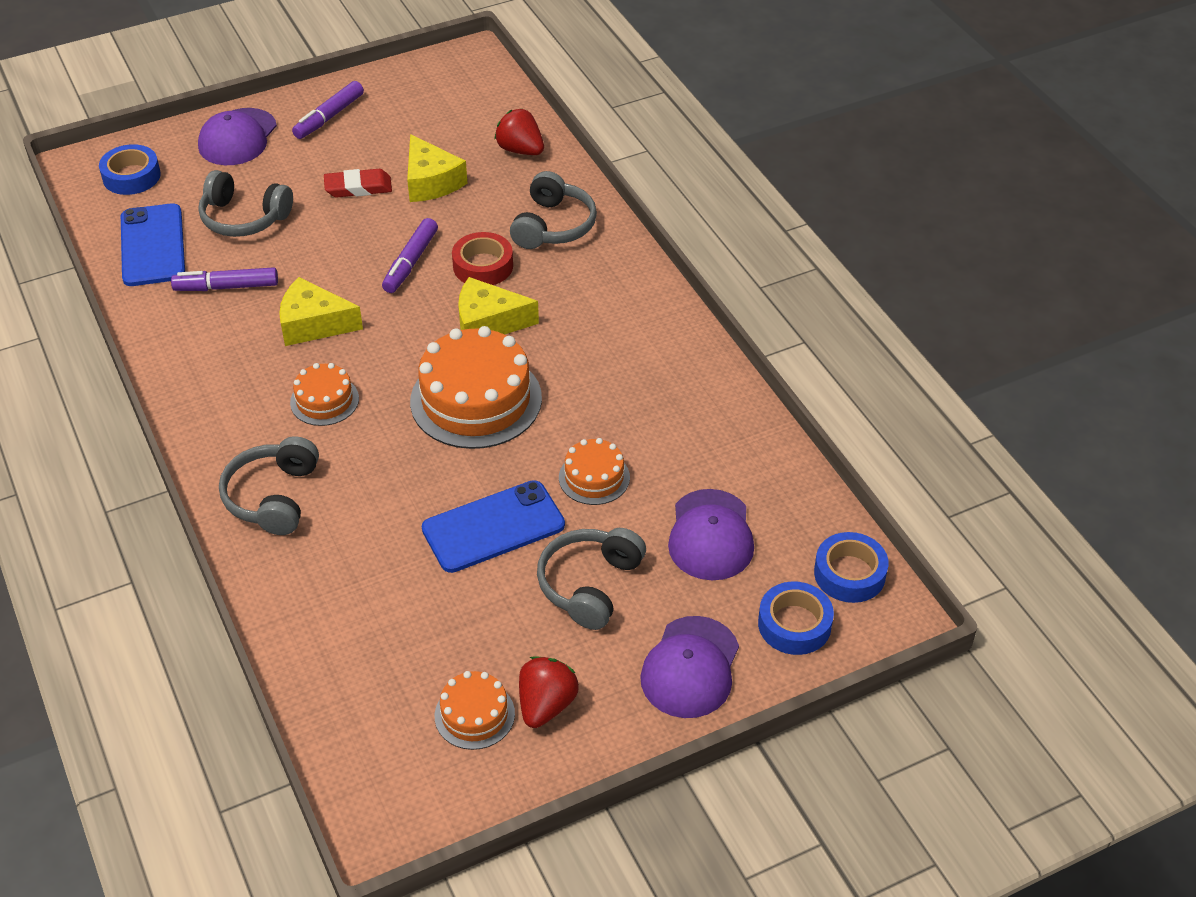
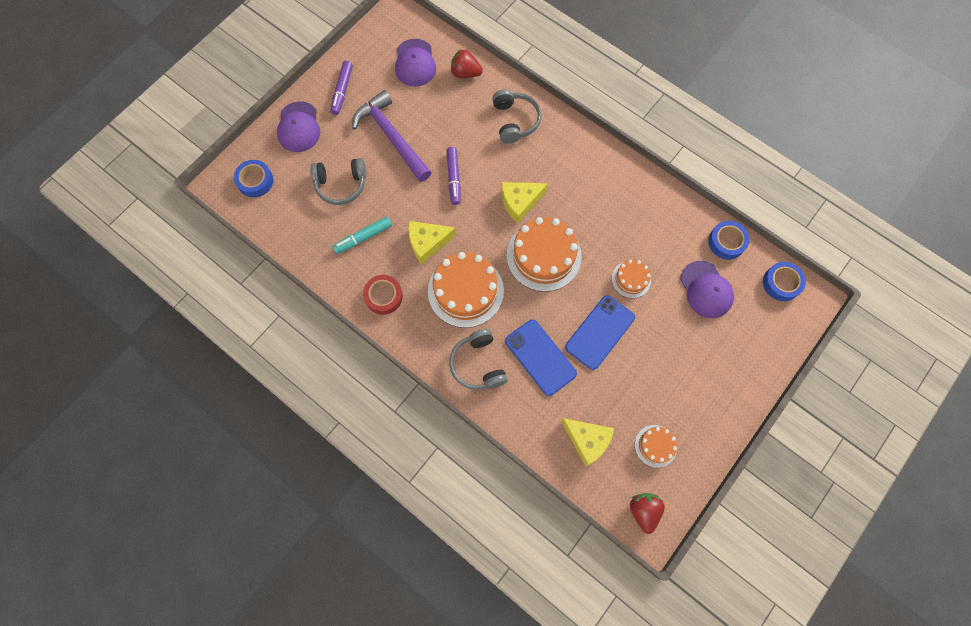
camera: 25 degrees left, 25 degrees up
blue phone [121,203,185,286] -> blue phone moved to [505,319,577,396]
purple marker [171,267,278,291] -> turquoise marker [332,217,392,254]
orange cake [290,363,359,426] -> orange cake [428,252,504,328], size x1.92
red eraser [324,169,392,198] -> purple hammer [352,90,432,182]
yellow cheese [407,134,467,202] -> yellow cheese moved to [561,418,614,466]
red tape [452,232,513,285] -> red tape moved to [363,275,403,315]
red strawberry [519,656,579,728] -> red strawberry moved to [630,493,665,534]
grey headphones [537,528,646,630] -> none
purple cap [640,616,739,718] -> purple cap moved to [395,39,436,87]
blue tape [758,581,834,655] -> blue tape moved to [708,221,750,259]

